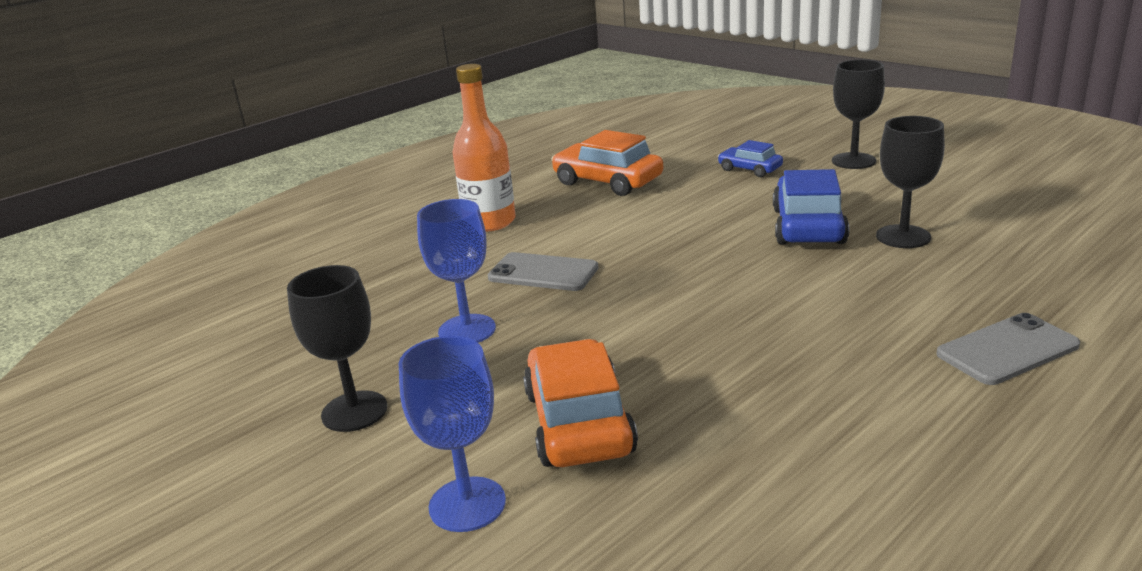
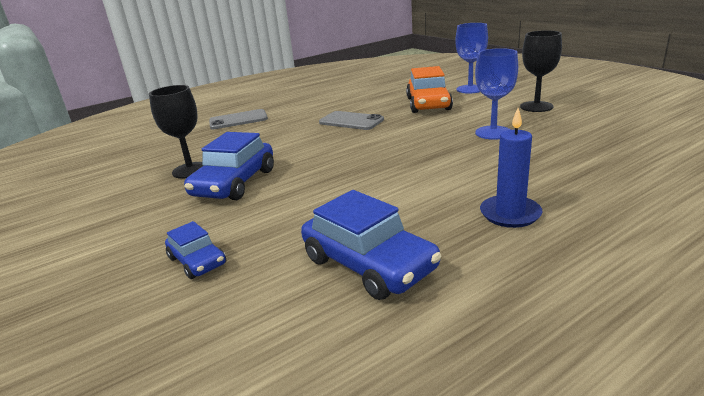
camera: 170 degrees left, 0 degrees up
orange bottle [452,64,516,232] -> blue candle [480,108,542,228]
grey phone [488,252,599,291] -> grey phone moved to [319,111,384,130]
orange car [551,130,663,196] -> blue car [301,190,441,300]
black goblet [832,60,885,169] -> none

